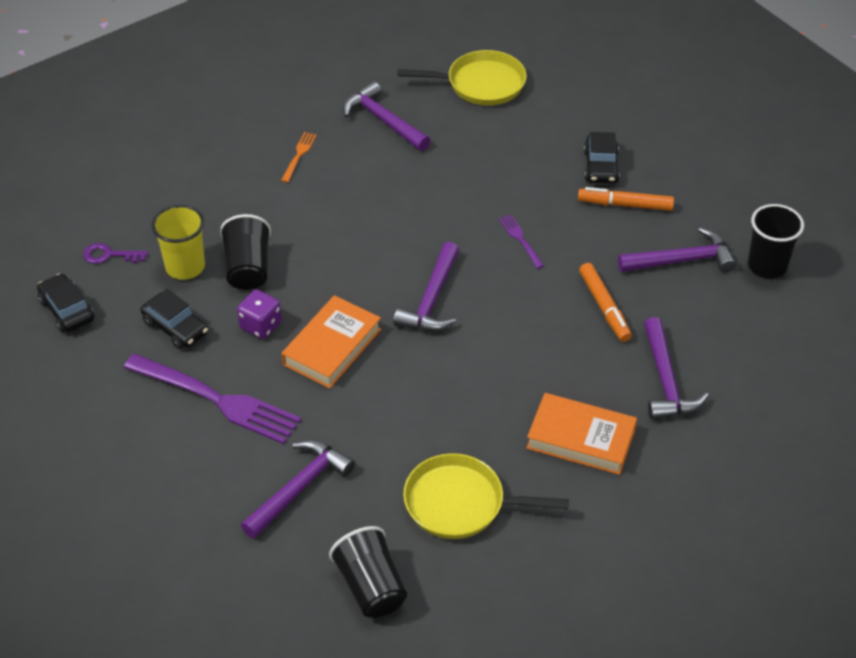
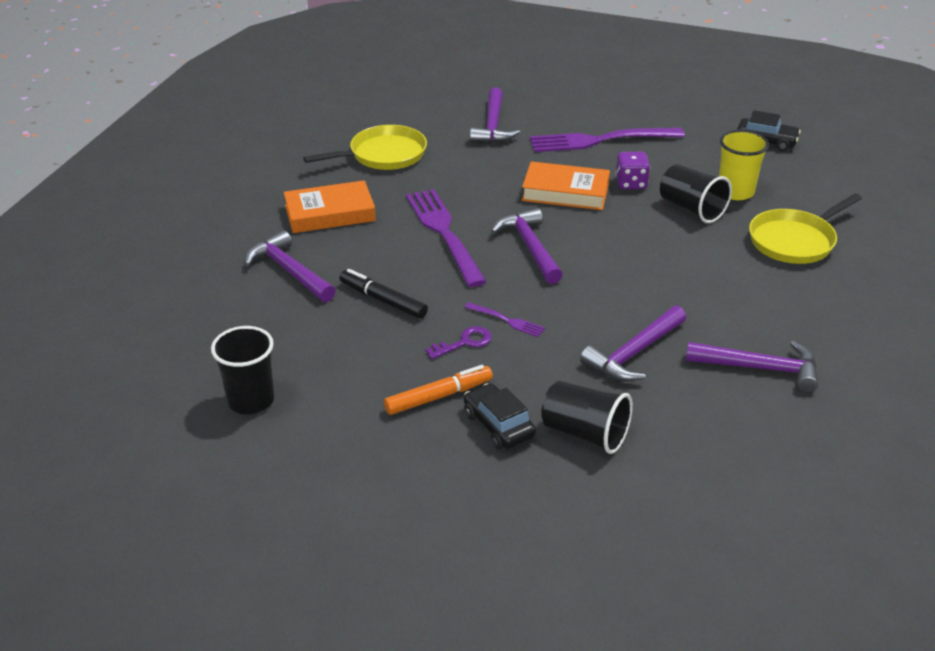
camera: 145 degrees right, 10 degrees down
purple key [83,243,148,264] -> purple key moved to [426,326,492,359]
black car [141,289,208,349] -> none
orange fork [281,132,317,183] -> none
orange book [281,295,381,389] -> orange book turned 75 degrees counterclockwise [522,161,610,210]
black cup [329,526,407,618] -> black cup moved to [541,381,633,454]
yellow pan [398,50,527,105] -> yellow pan moved to [749,194,862,264]
orange marker [579,263,632,342] -> black marker [340,269,428,319]
purple hammer [618,227,736,273] -> purple hammer moved to [580,306,686,381]
none -> purple fork [406,189,487,287]

